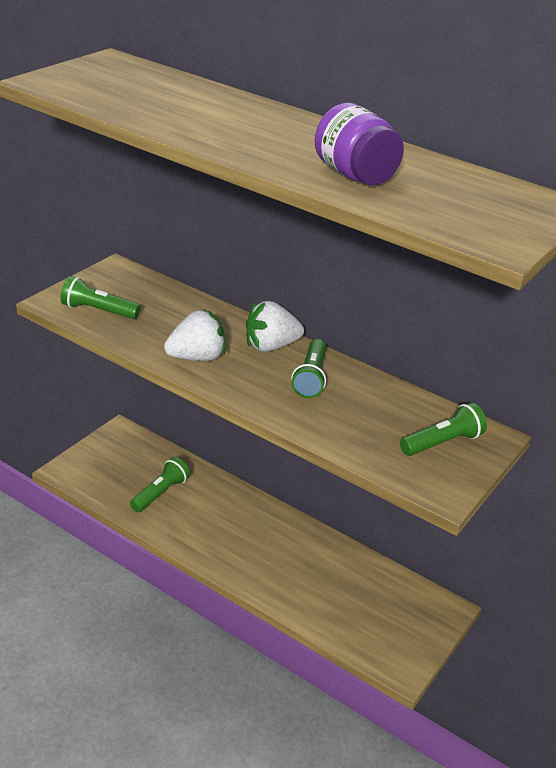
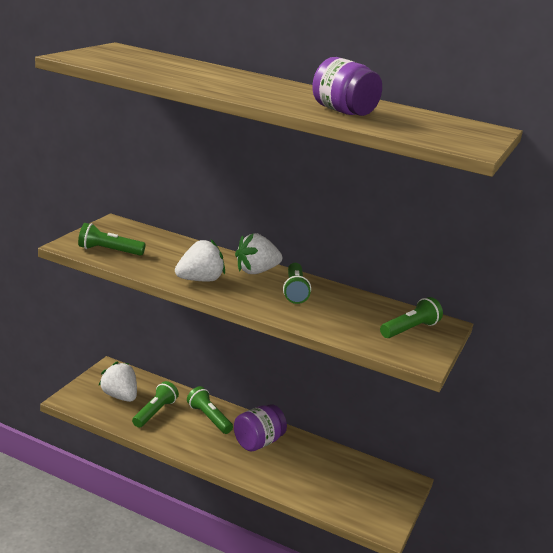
camera: 10 degrees left, 10 degrees down
none -> white strawberry [98,361,137,402]
none -> green flashlight [187,386,233,434]
none -> purple jar [234,404,287,451]

